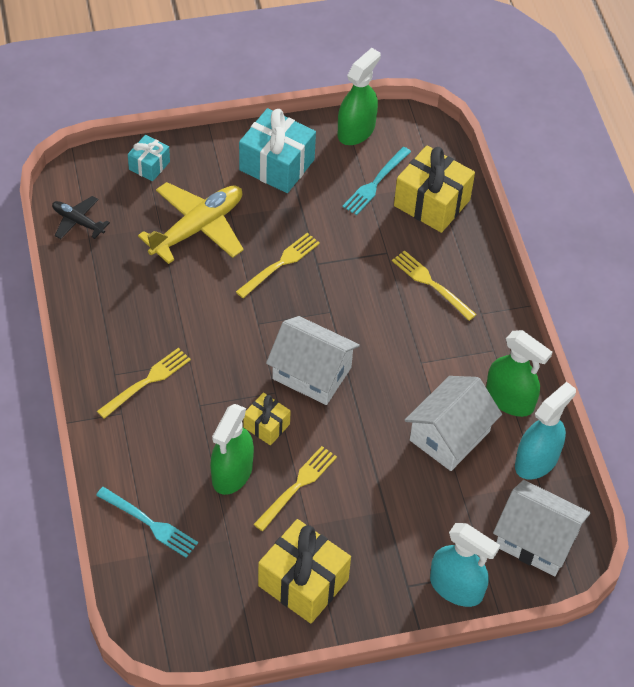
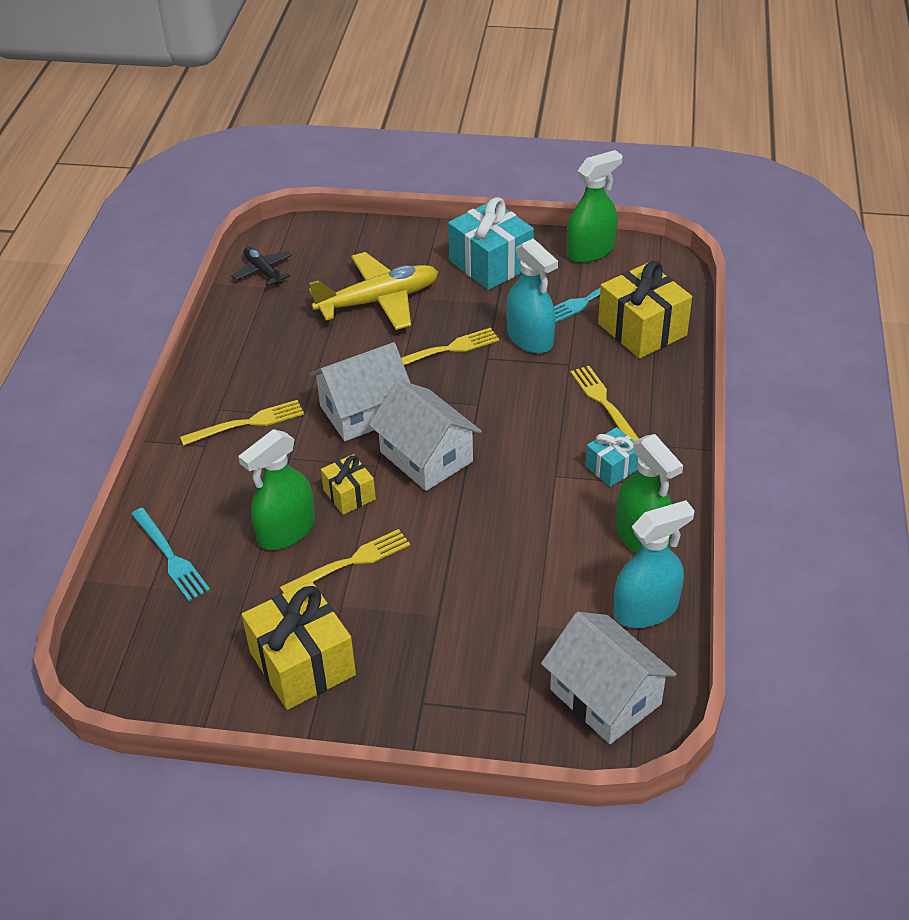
camera: 25 degrees right, 10 degrees down
turquoise gift [128,135,170,182] -> turquoise gift moved to [585,427,638,487]
white house [405,376,502,471] -> white house moved to [309,342,410,441]
turquoise spray bottle [430,523,500,607] -> turquoise spray bottle moved to [506,238,558,353]

